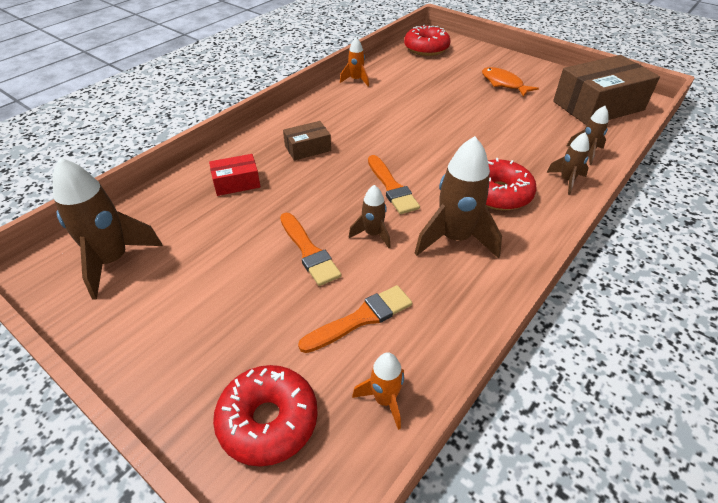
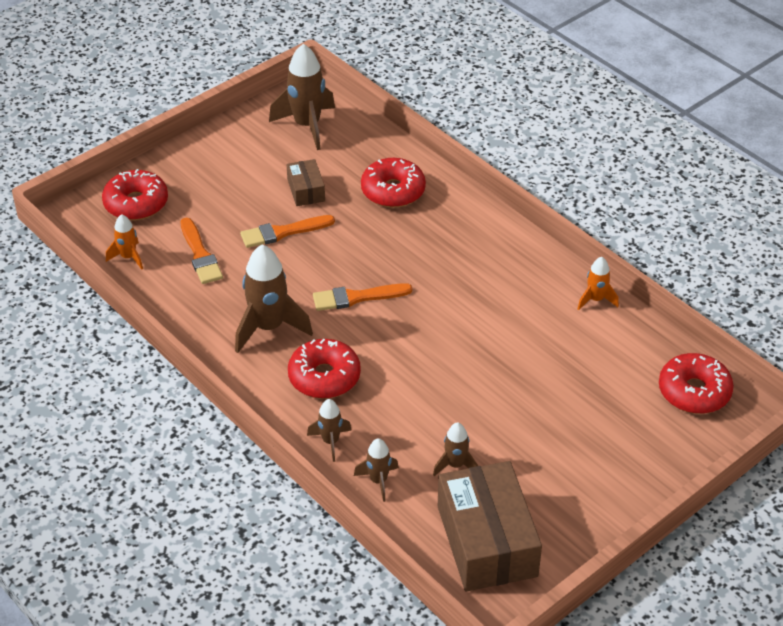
camera: 100 degrees right, 0 degrees up
red box [209,154,260,196] -> red donut [361,158,426,208]
brown box [283,121,331,161] -> brown box moved to [287,159,325,206]
brown rocket [349,185,391,248] -> brown rocket moved to [433,422,478,476]
orange fish [482,67,539,97] -> none

